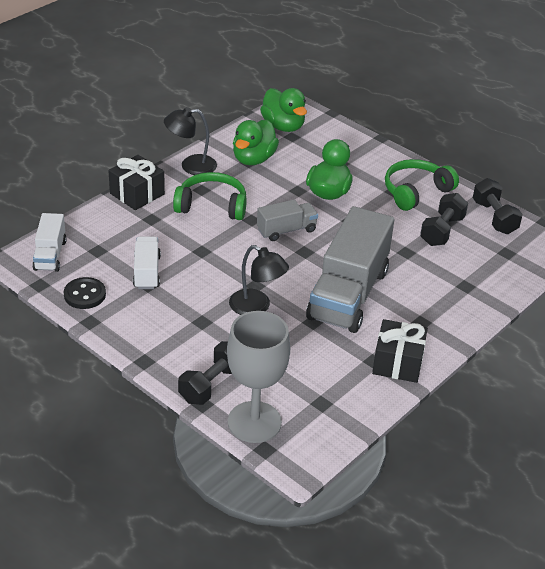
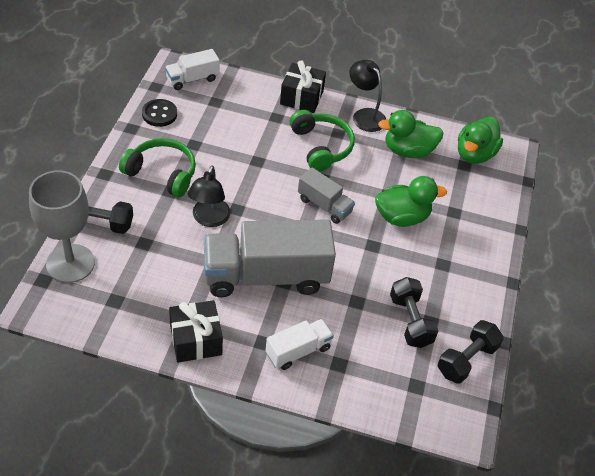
camera: 60 degrees right, 10 degrees up
white truck [133,236,161,289] -> white truck moved to [266,319,334,370]
green headphones [385,159,459,211] -> green headphones moved to [119,138,196,197]
black dumbbell [420,193,468,246] -> black dumbbell turned 75 degrees clockwise [390,277,438,348]

